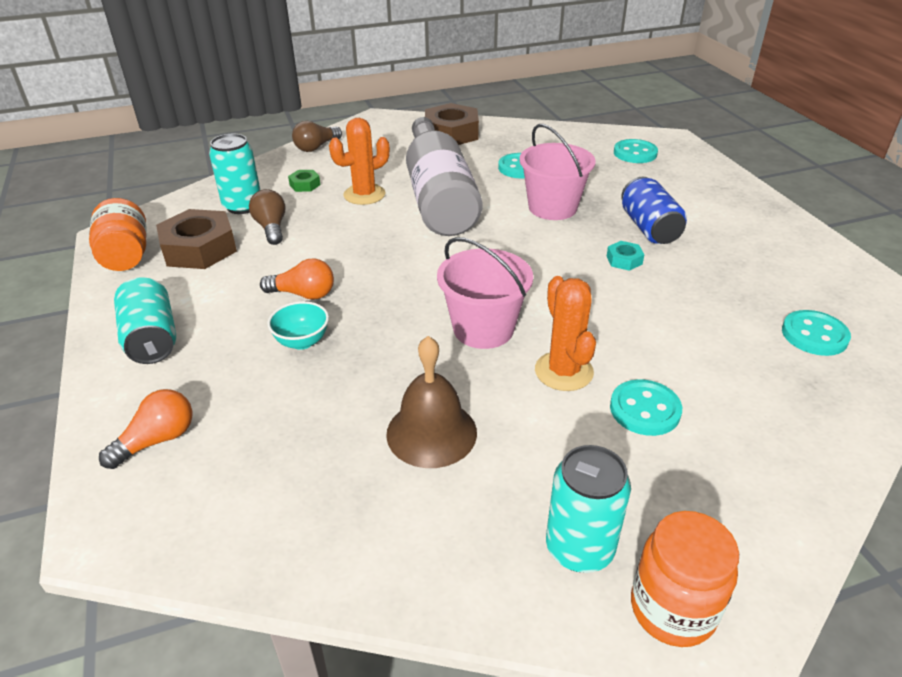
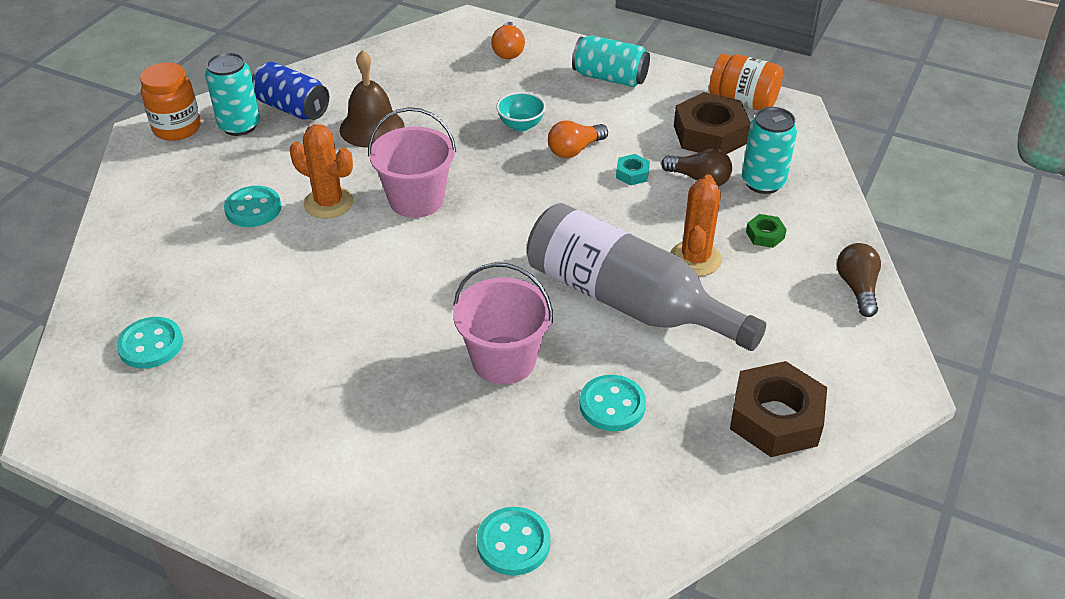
camera: 135 degrees right, 5 degrees up
turquoise nut [606,241,645,271] -> turquoise nut moved to [616,154,650,185]
blue can [621,177,687,244] -> blue can moved to [252,62,329,120]

